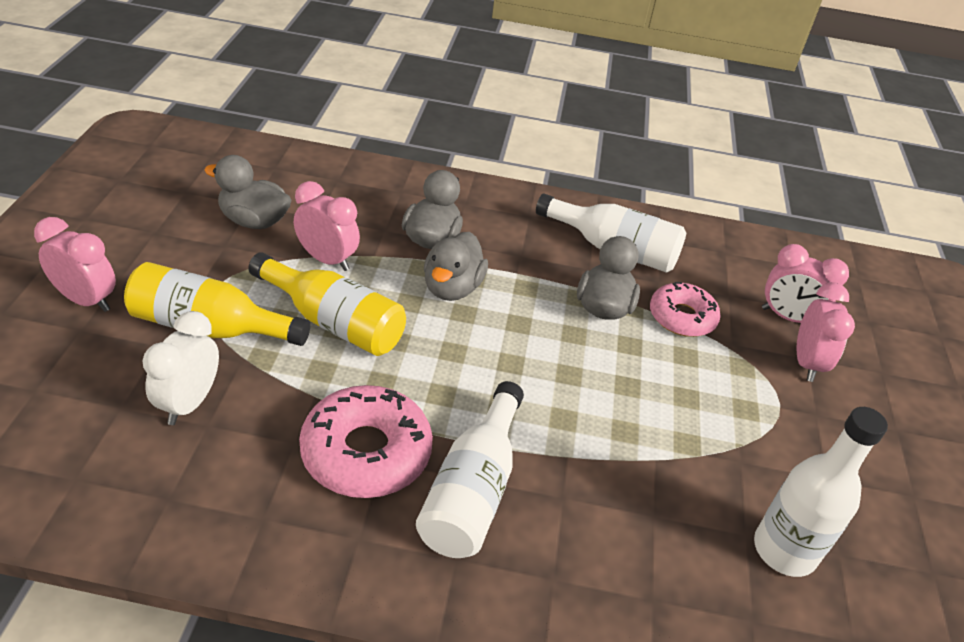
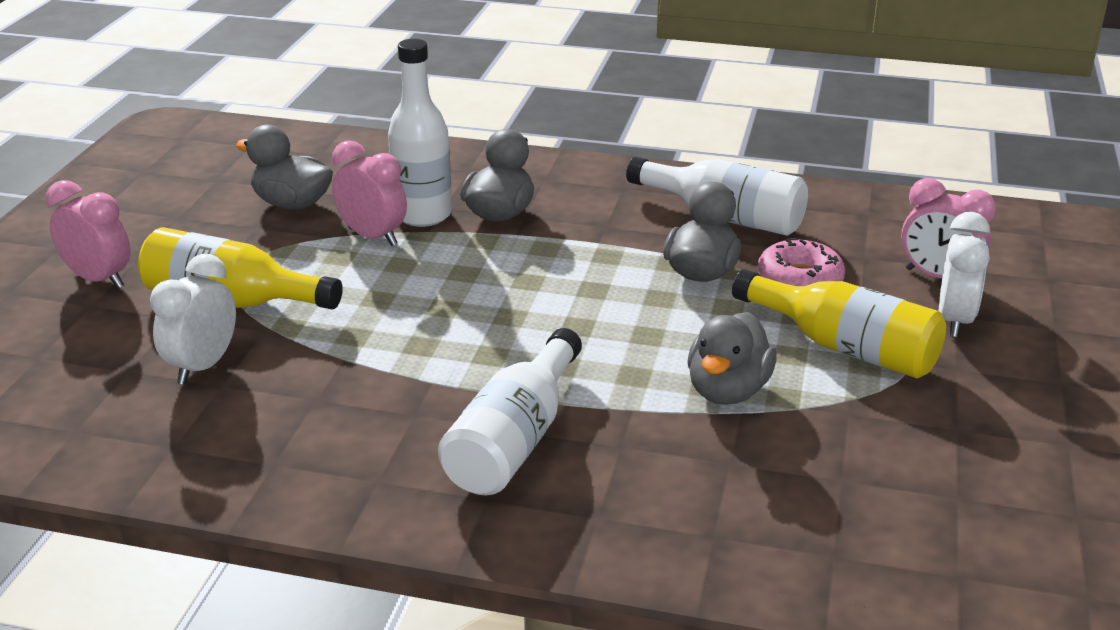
camera: 10 degrees right, 10 degrees down
yellow bottle [248,252,406,356] -> yellow bottle moved to [732,269,946,378]
pink donut [299,385,433,498] -> none
grey duck [424,232,488,301] -> grey duck moved to [688,312,777,405]
white bottle [754,407,888,577] -> white bottle moved to [388,39,452,227]
pink clock [797,282,855,382] -> white clock [939,212,990,337]

